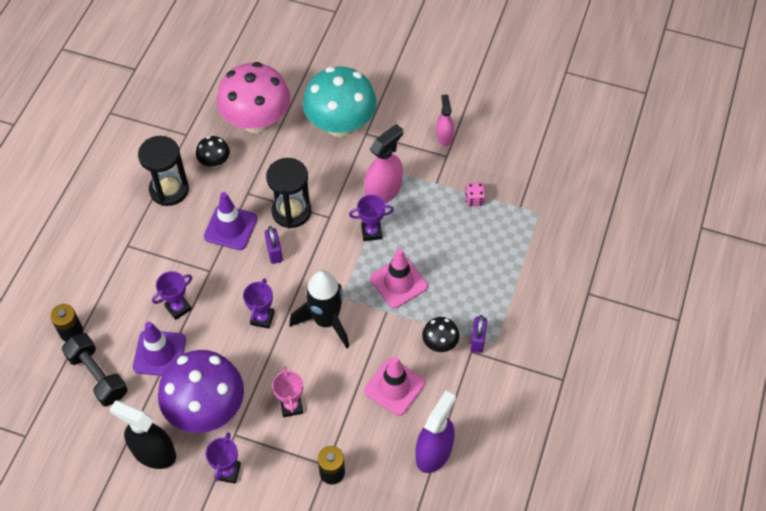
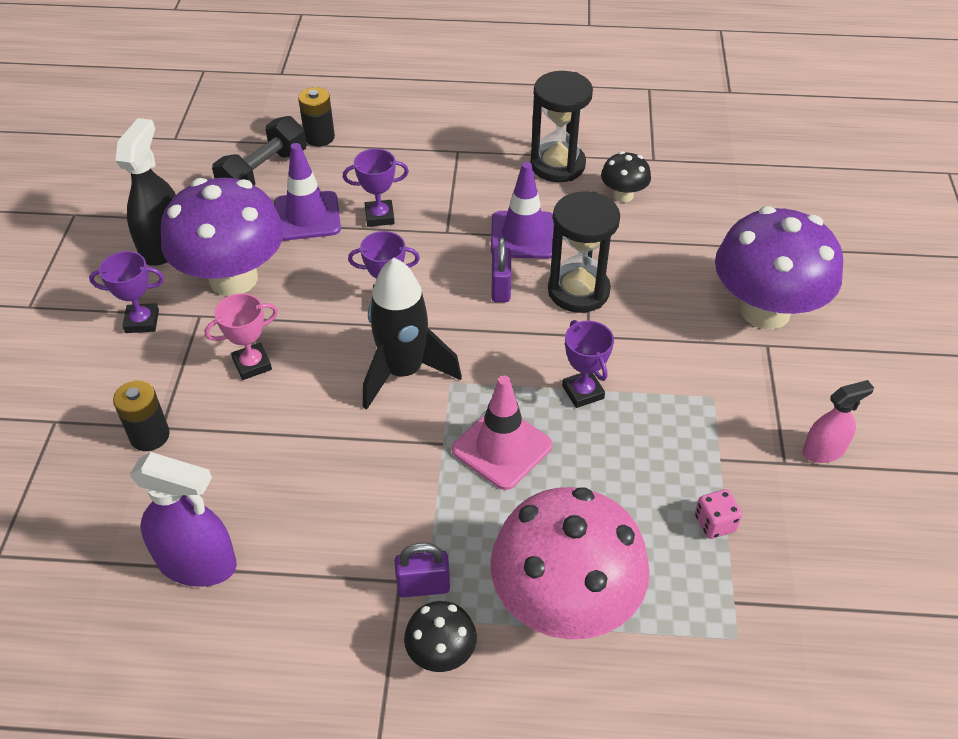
camera: 75 degrees right, 10 degrees down
purple trophy [152,271,192,320] -> purple trophy turned 45 degrees counterclockwise [343,149,409,227]
pink mushroom [216,62,290,133] -> pink mushroom moved to [490,487,650,639]
purple padlock [264,226,283,264] -> purple padlock turned 60 degrees counterclockwise [491,238,511,302]
turquoise mushroom [303,66,377,137] -> purple mushroom [715,206,843,329]
pink traffic cone [364,356,425,416] -> none
pink spray bottle [365,124,403,203] -> none
black mushroom [422,317,459,352] -> black mushroom moved to [404,601,477,672]

